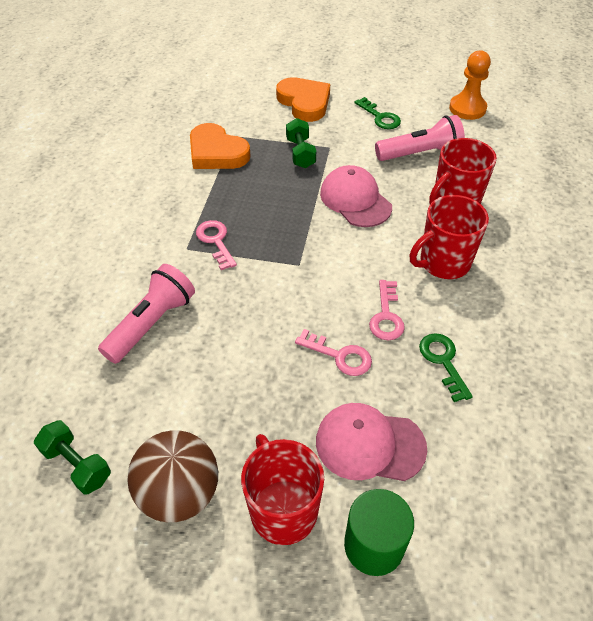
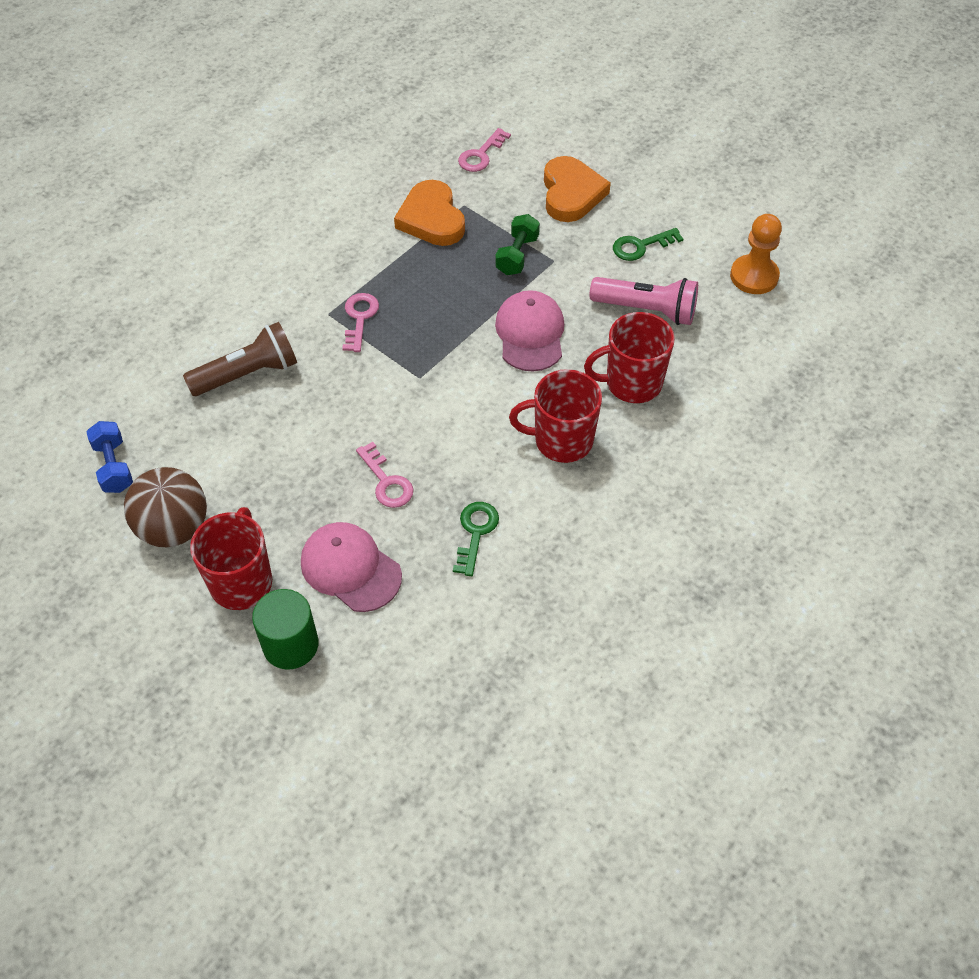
camera: 30 degrees right, 5 degrees up
green dumbbell [34,420,111,494] -> blue dumbbell [86,421,133,493]
pink flashlight [98,264,195,364] -> brown flashlight [183,322,297,396]
green key [354,97,401,129] -> green key turned 75 degrees clockwise [613,228,683,261]
pink key [369,280,405,340] -> pink key moved to [458,128,511,172]

